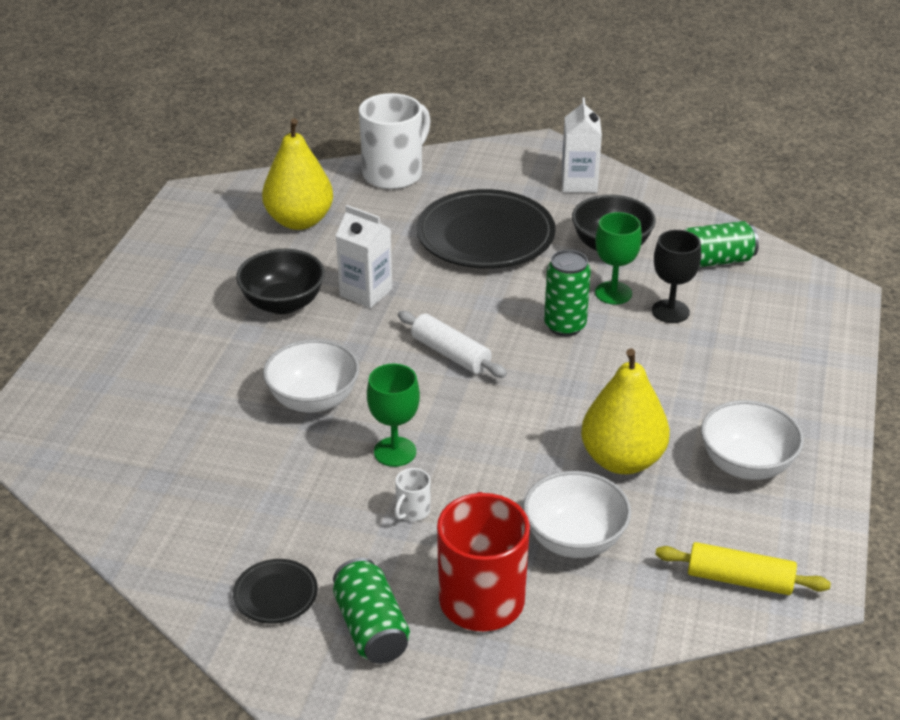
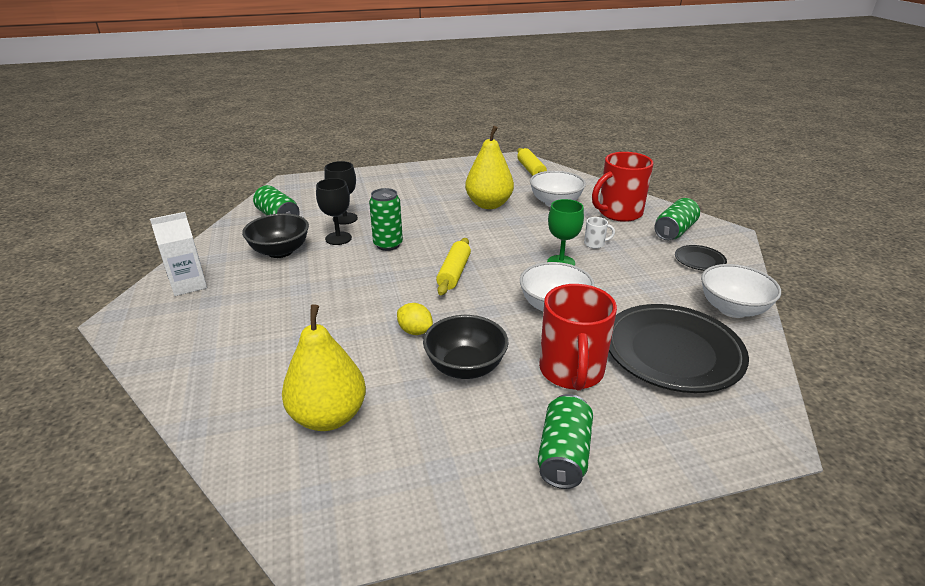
camera: 120 degrees left, 5 degrees down
white carton [336,205,392,308] -> yellow lemon [397,303,433,335]
white mug [359,93,431,189] -> none
white rolling pin [398,311,507,378] -> yellow rolling pin [436,238,471,295]
black plate [416,189,556,269] -> black plate moved to [609,304,749,393]
green goblet [595,212,642,304] -> black goblet [316,178,352,245]
white bowl [701,400,804,480] -> white bowl moved to [701,264,781,318]
none -> green can [538,394,593,489]
none -> red mug [539,284,617,391]

